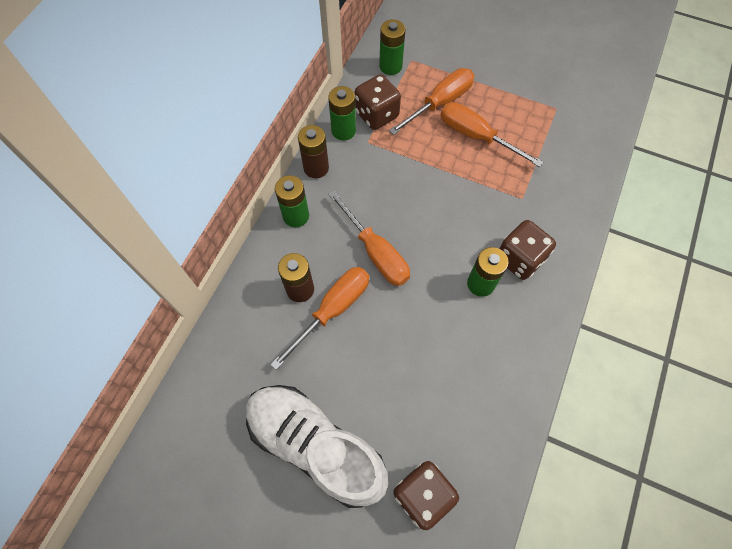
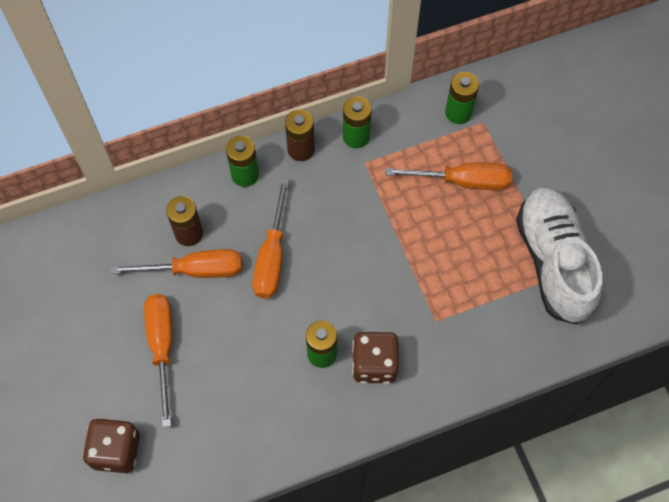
camera: 45 degrees right, 0 degrees up
white shoe [246,385,388,508] -> white shoe moved to [516,187,602,325]
brown dice [355,74,401,130] -> none
orange screwdriver [441,102,543,167] -> orange screwdriver moved to [144,294,173,427]

